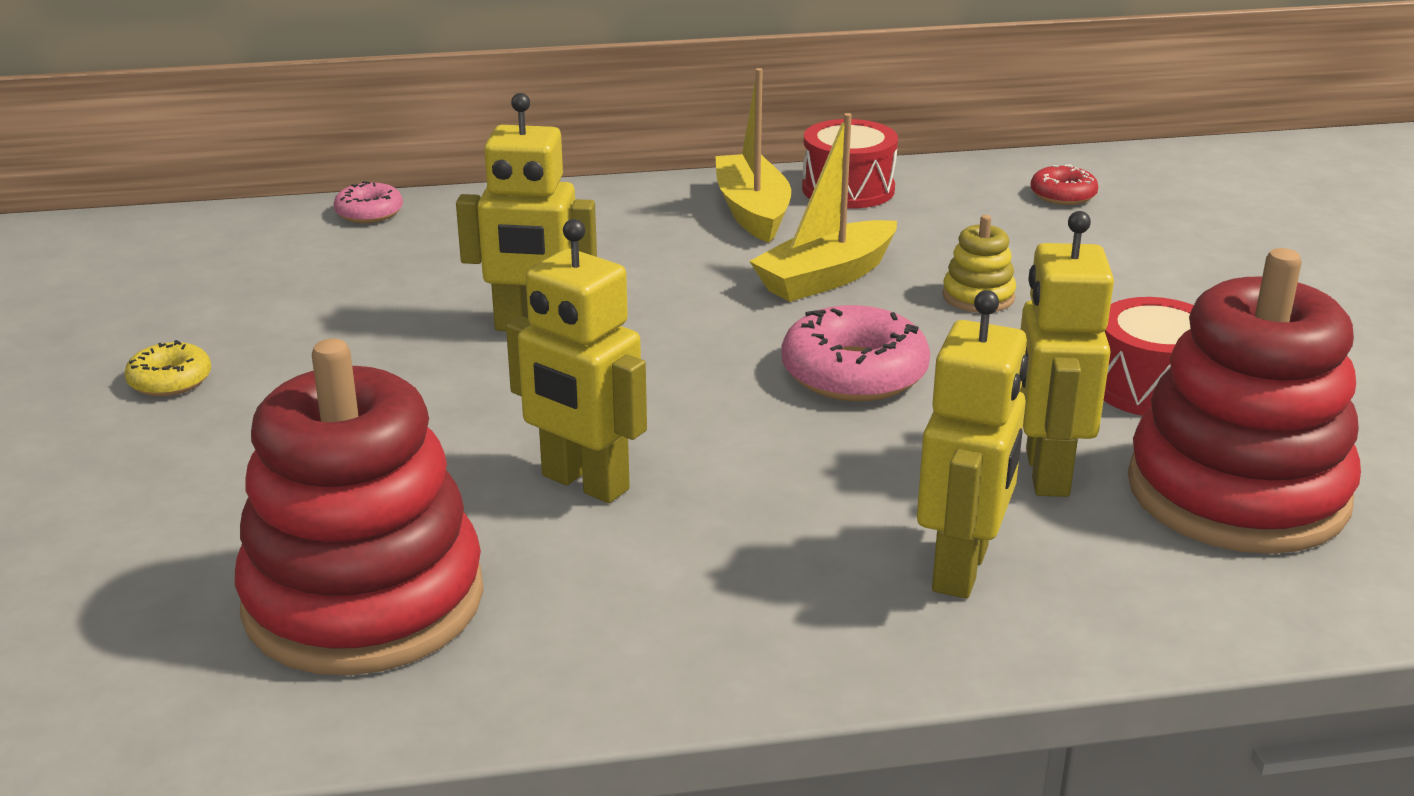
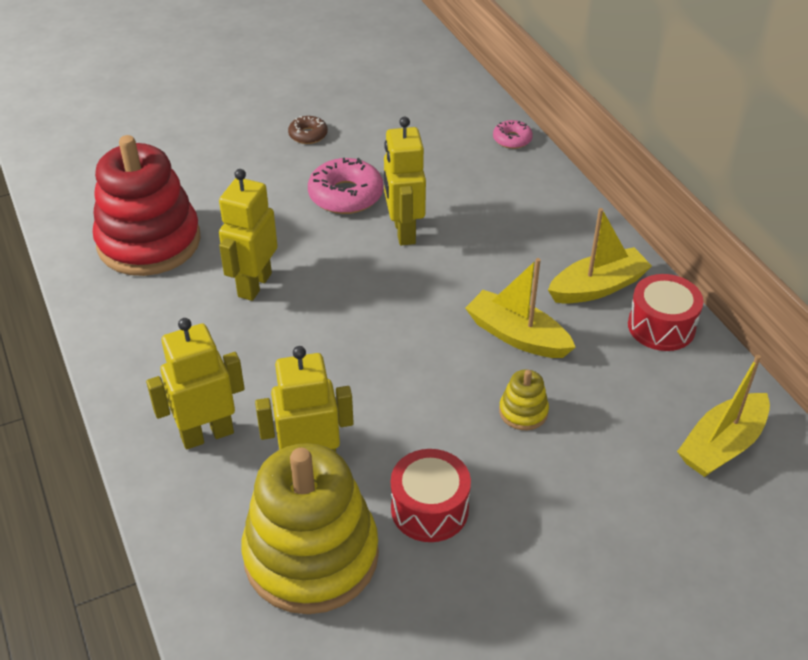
camera: 75 degrees right, 15 degrees up
yellow donut [124,340,211,396] -> brown donut [288,116,328,144]
pink donut [781,305,930,401] -> pink donut moved to [308,158,383,214]
yellow robot [917,290,1028,599] -> yellow robot turned 150 degrees clockwise [146,318,245,449]
red donut [1031,164,1098,205] -> yellow boat [677,355,770,477]
red stacking toy [1128,248,1361,554] -> yellow stacking toy [241,443,379,614]

